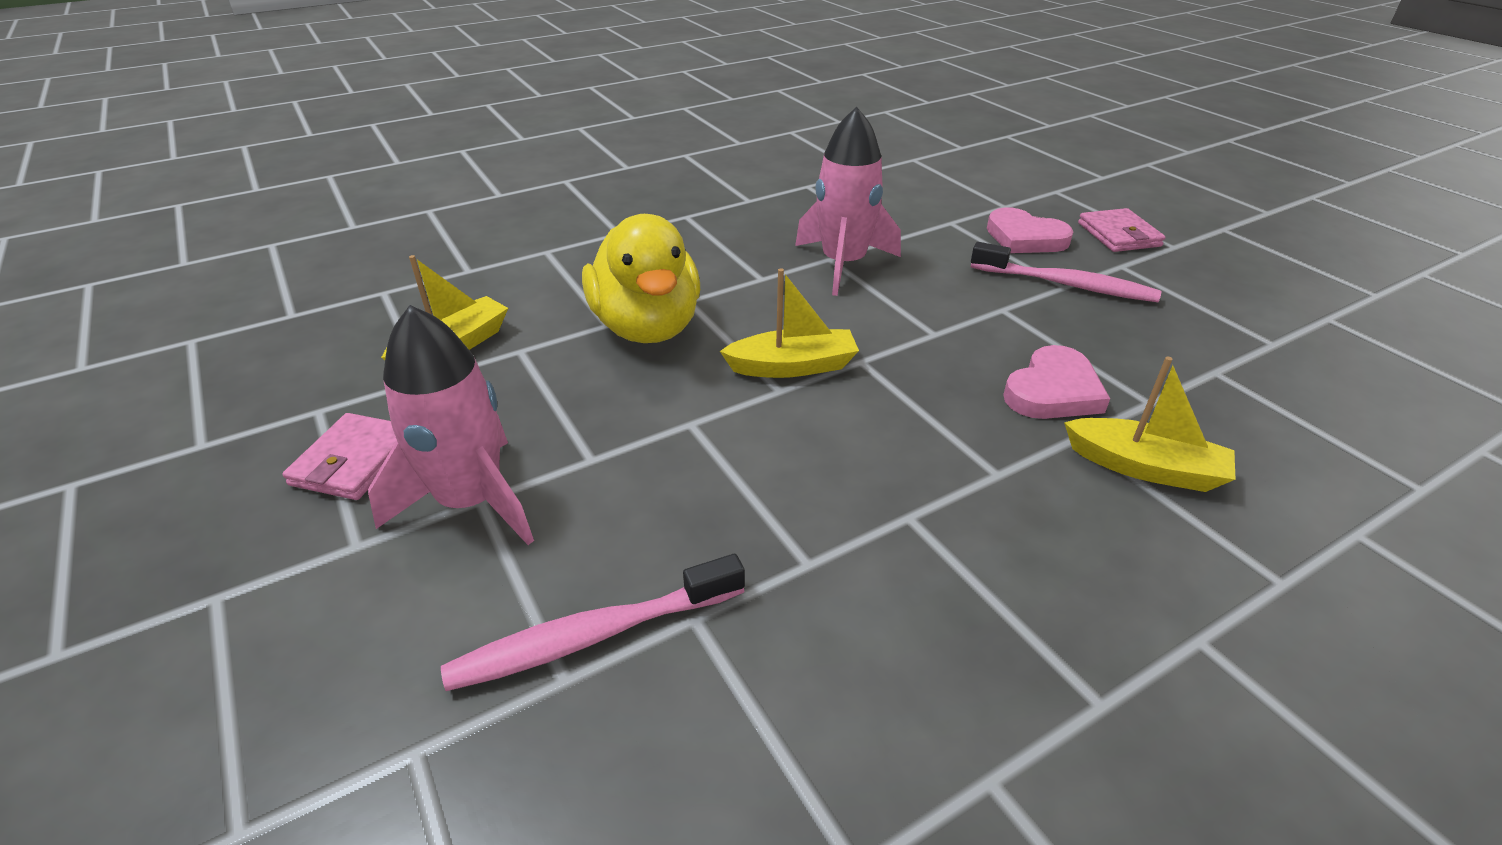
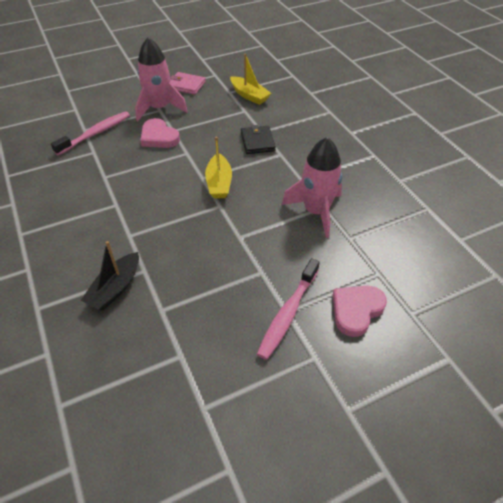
camera: 95 degrees right, 10 degrees up
pink toothbrush [441,554,745,691] -> pink toothbrush turned 60 degrees clockwise [51,111,130,155]
yellow duck [582,214,700,343] -> black wallet [241,125,276,154]
pink heart [1003,345,1110,419] -> pink heart moved to [140,118,180,148]
yellow boat [1064,357,1236,492] -> black boat [81,241,139,310]
pink wallet [1078,208,1166,252] -> none

